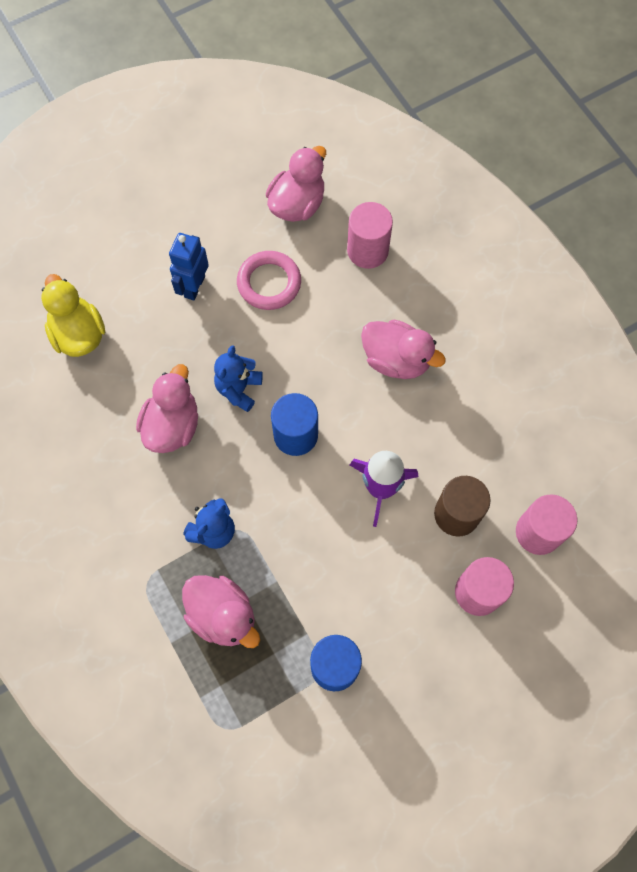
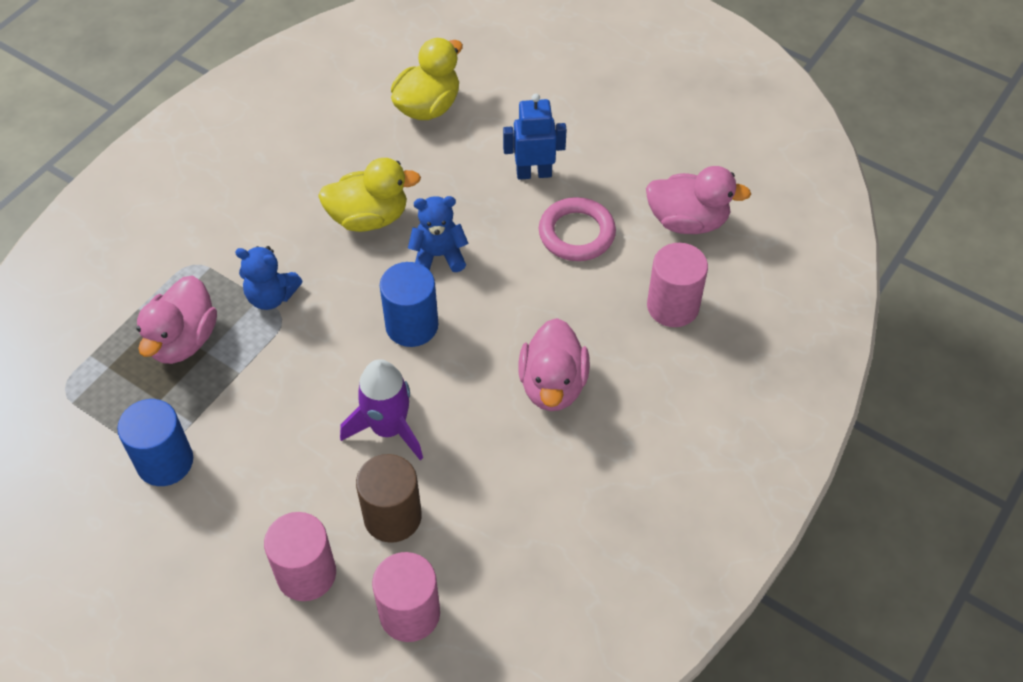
camera: 65 degrees right, 15 degrees down
pink duck [136,364,198,453] -> yellow duck [318,158,421,232]

